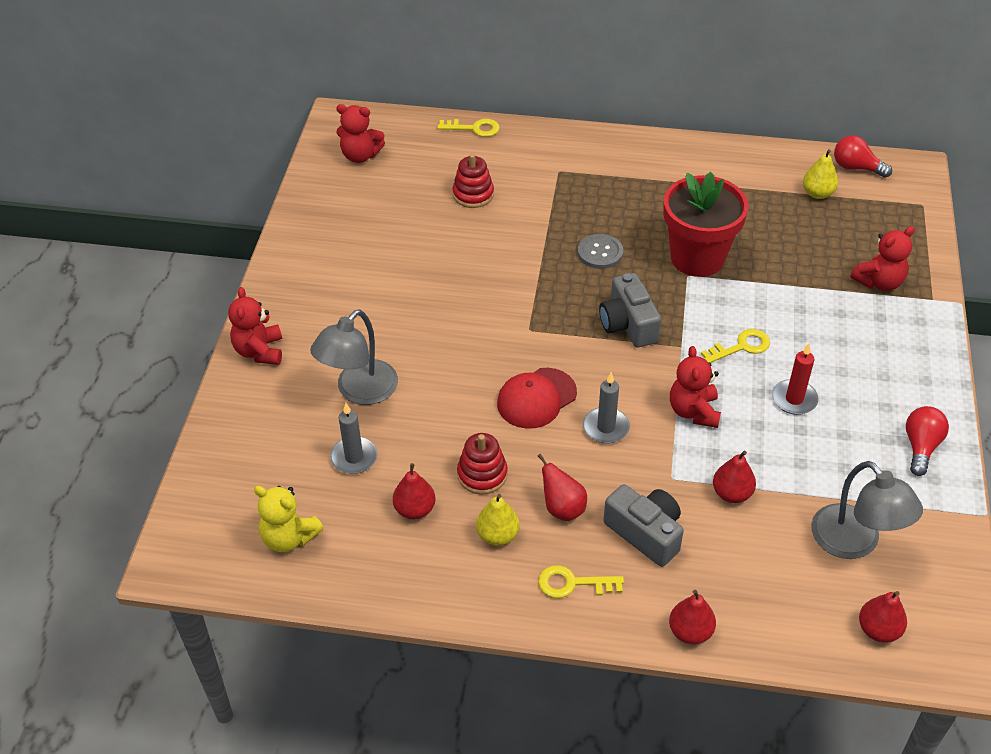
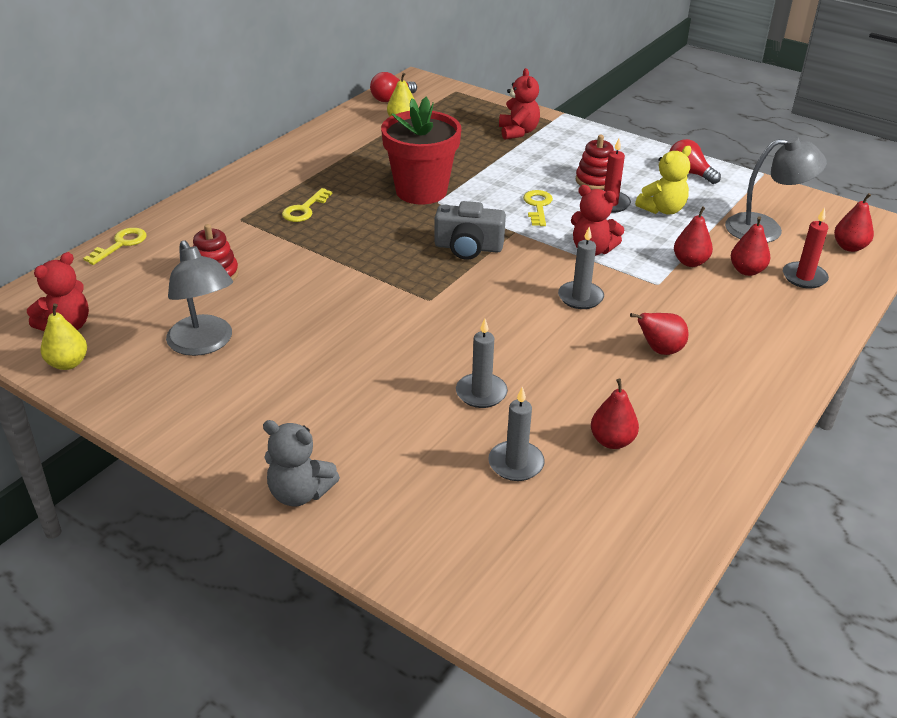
camera: 65 degrees left, 10 degrees down
red teddy bear [228,287,282,365] -> grey teddy bear [263,420,340,507]
yellow teddy bear [254,486,324,552] -> yellow teddy bear moved to [635,146,692,215]
grey lamp [310,309,398,405] -> grey lamp moved to [166,241,233,356]
red stacking toy [457,433,508,495] -> red stacking toy moved to [576,135,614,190]
yellow pear [476,494,520,546] -> yellow pear moved to [41,304,87,370]
red cap [497,368,577,429] -> none
yellow key [538,565,624,598] -> yellow key moved to [282,188,332,222]
grey button [578,234,623,269] -> none
grey camera [603,484,684,567] -> none
red pear [669,590,716,644] -> red pear moved to [731,216,770,276]
none -> grey candle [456,319,508,408]
none -> red candle [783,207,829,289]

